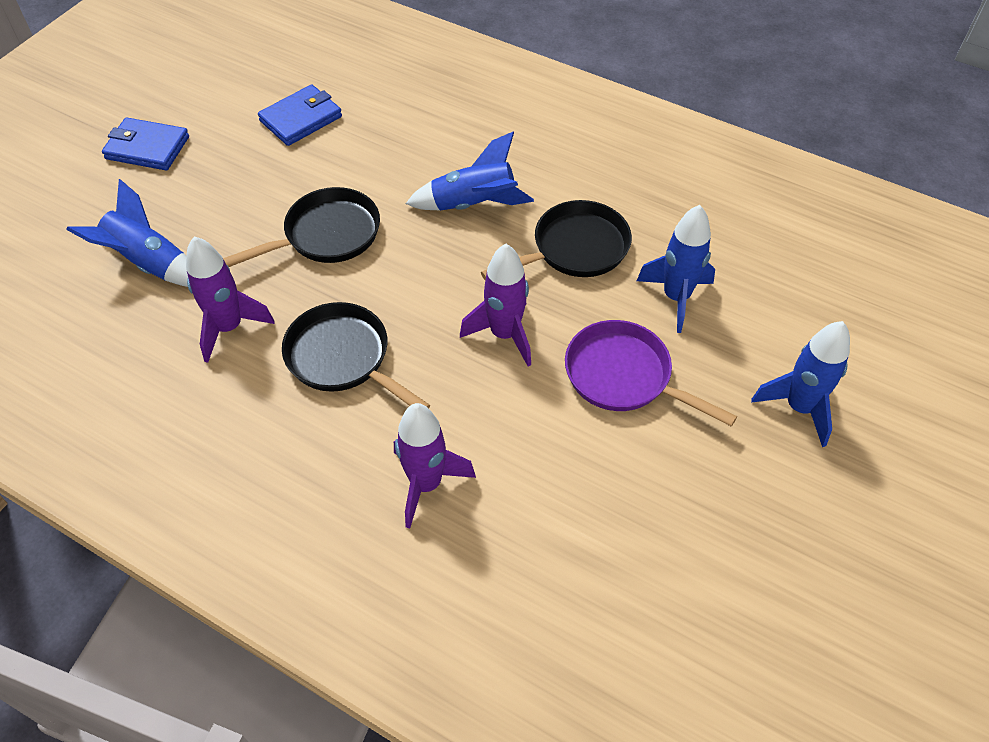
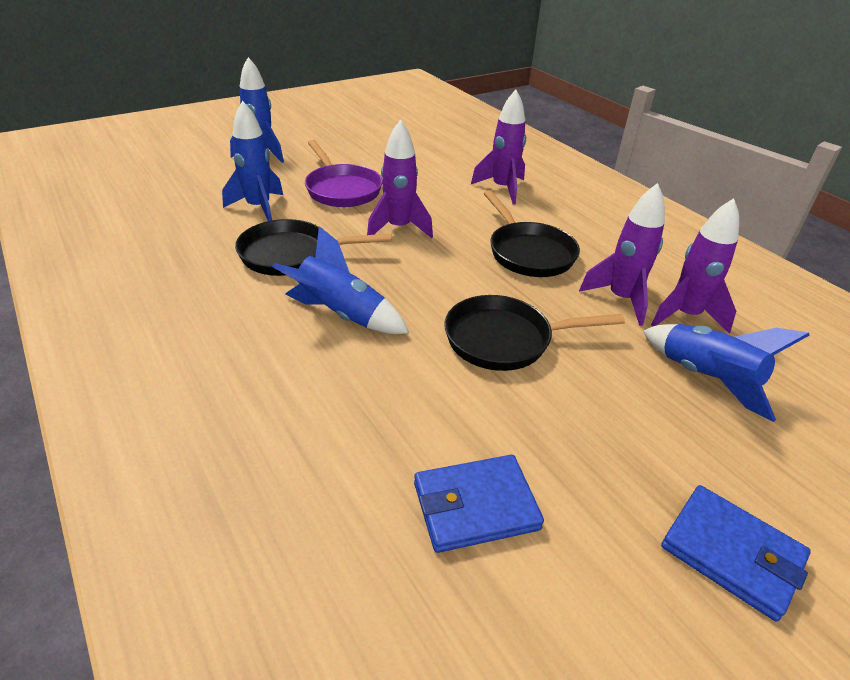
camera: 155 degrees left, 15 degrees down
none -> purple rocket [651,198,739,334]

